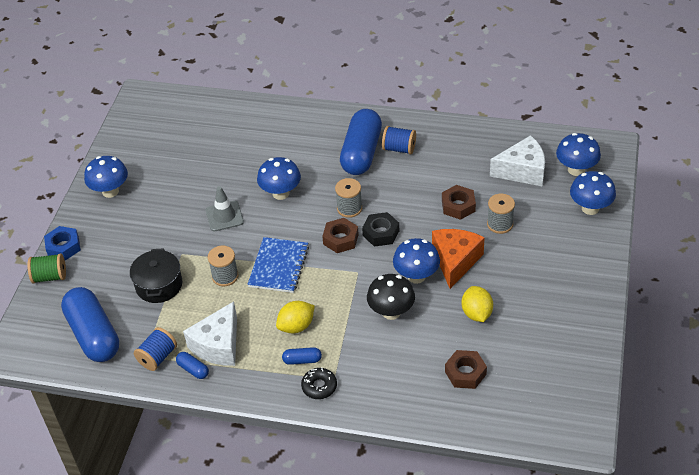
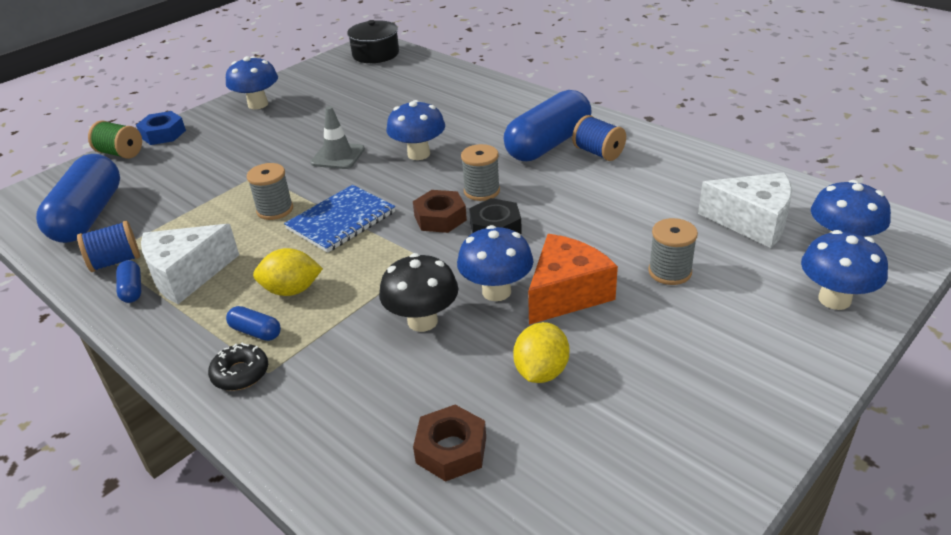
camera: 30 degrees right, 10 degrees down
black pot [130,248,182,303] -> black pot moved to [347,20,399,63]
brown nut [442,185,476,220] -> none

